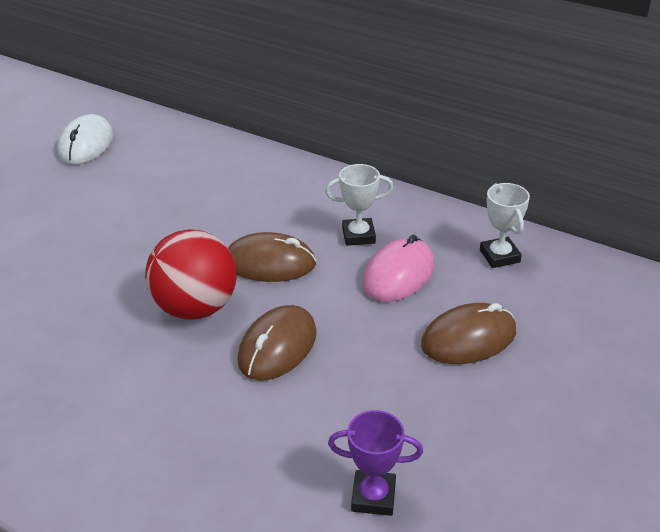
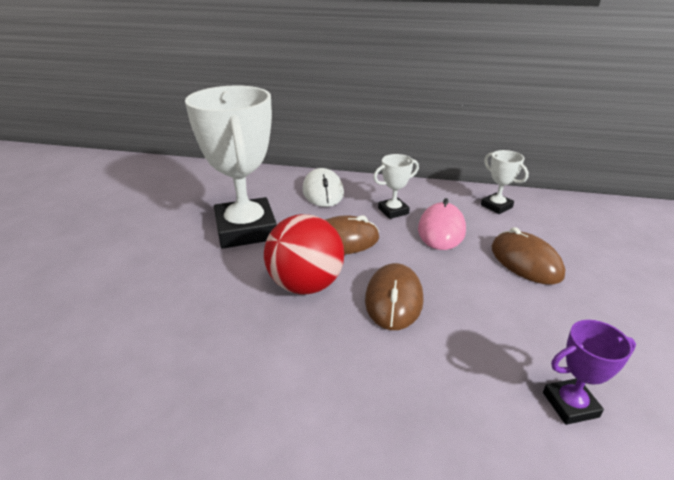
camera: 20 degrees left, 5 degrees down
white mouse [57,114,113,165] -> white mouse moved to [303,168,344,207]
brown mouse [421,303,516,364] -> brown mouse turned 75 degrees counterclockwise [491,227,565,285]
none -> white trophy [185,86,277,249]

